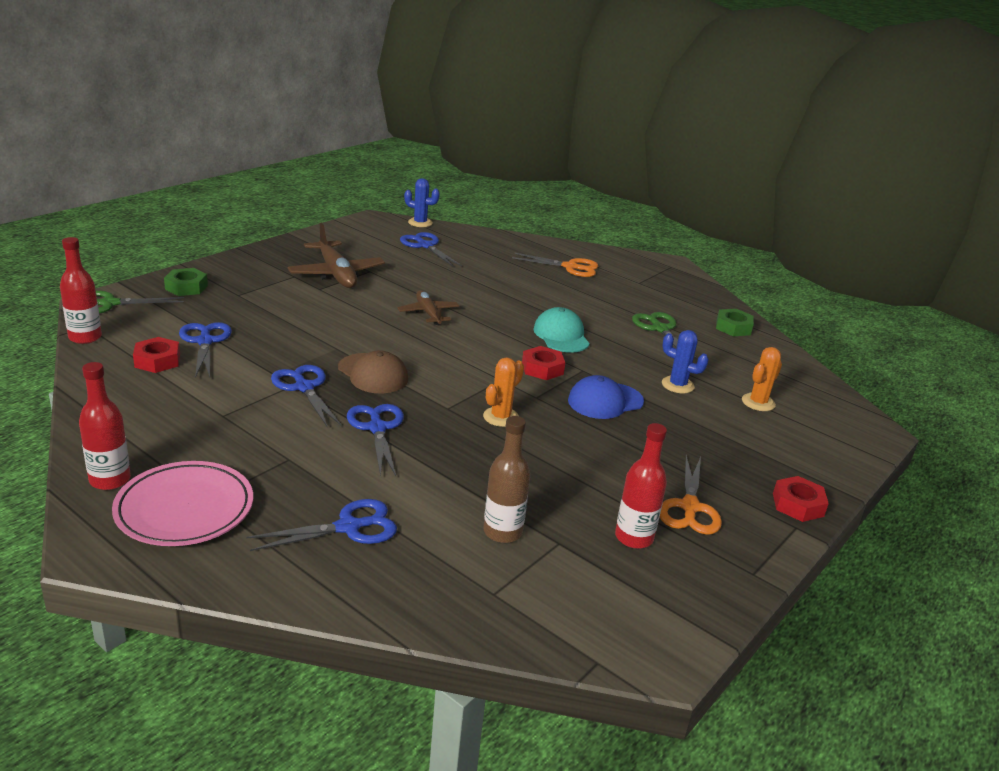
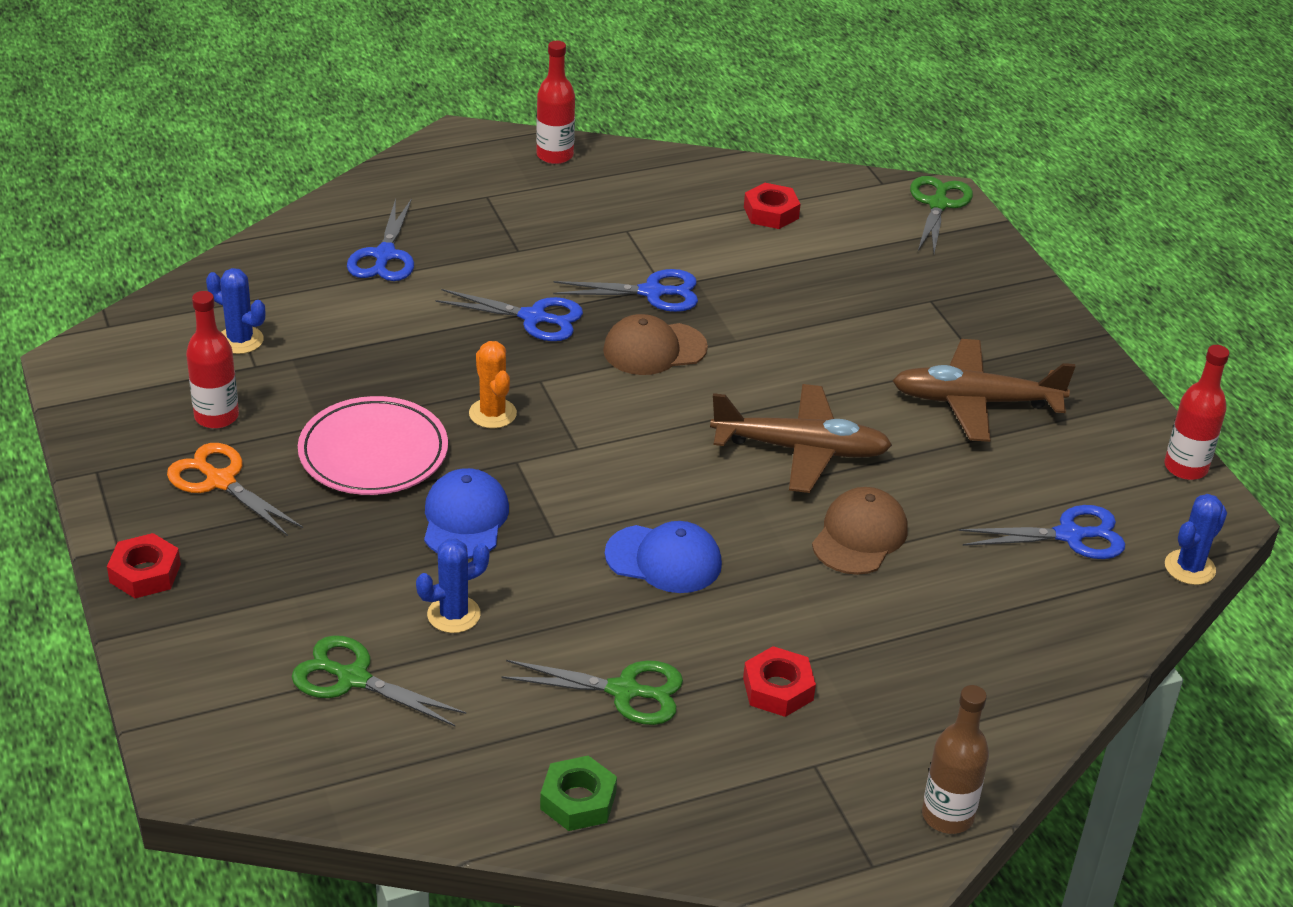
camera: 120 degrees right, 10 degrees up
red bottle [60,237,102,344] -> red bottle moved to [1164,345,1229,480]
pink plate [112,461,253,546] -> pink plate moved to [298,396,448,495]
green nut [164,268,208,296] -> none
blue scissors [179,322,232,378] -> none
brown plane [397,290,459,325] -> brown plane [710,384,892,493], size x1.65
brown bottle [484,416,530,543] -> brown bottle moved to [922,685,989,834]
orange scissors [512,252,598,277] -> none
red nut [522,346,565,380] -> red nut moved to [743,646,816,717]
turquoise cap [533,307,590,353] -> blue cap [605,521,722,593]
orange cactus [742,347,782,411] -> green scissors [292,635,466,726]
none -> blue cactus [206,268,265,354]
none -> brown cap [812,487,908,575]

